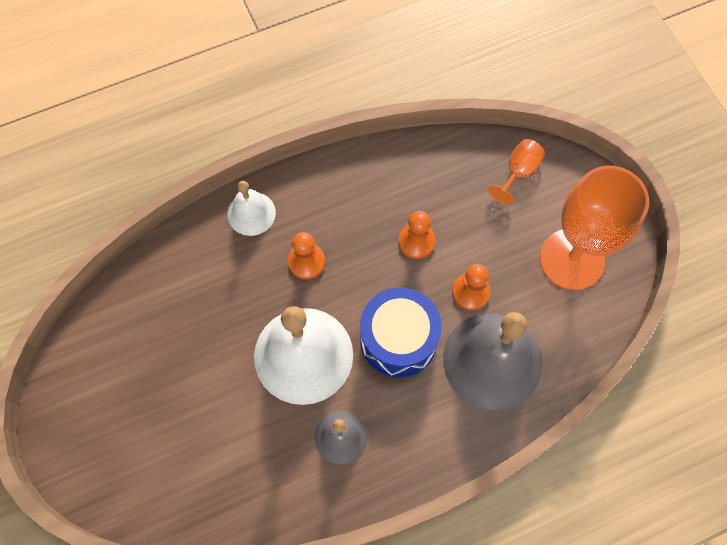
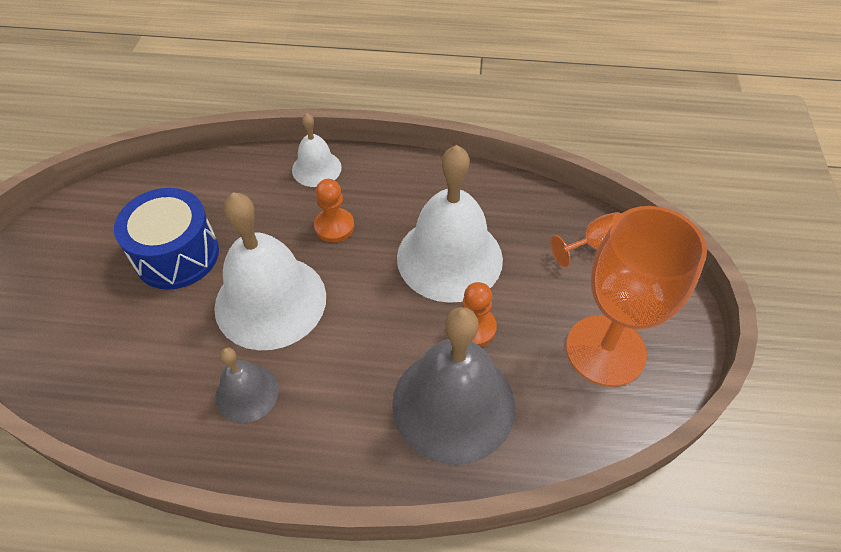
camera: 30 degrees right, 15 degrees down
blue drum [360,287,442,378] -> blue drum moved to [114,188,219,290]
orange pawn [398,211,435,259] -> white bell [397,145,503,303]

